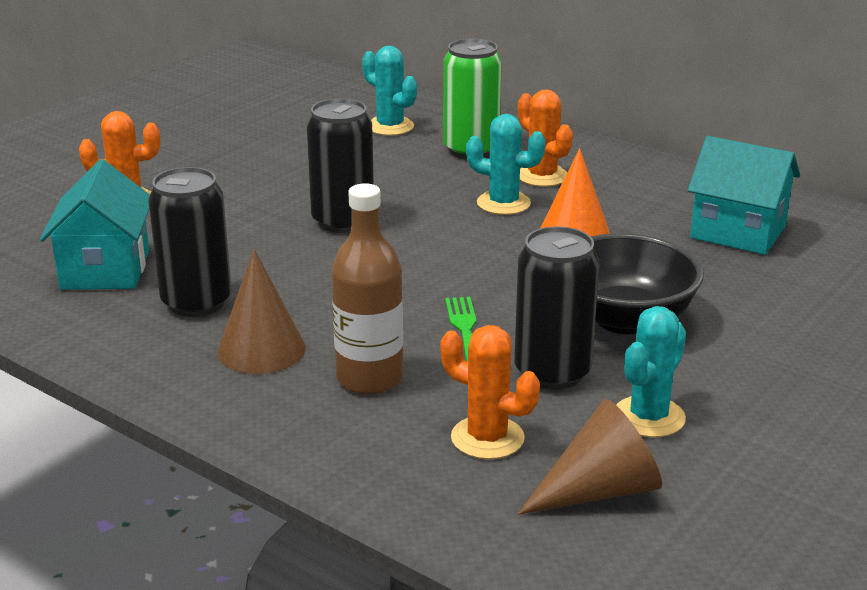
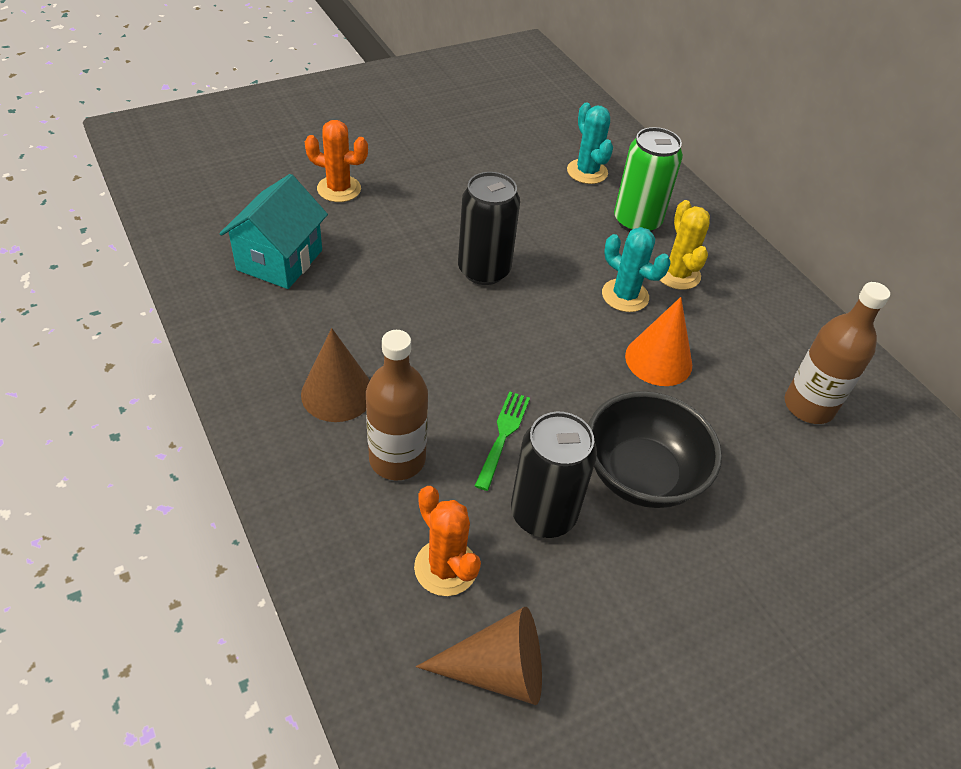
camera: 20 degrees right, 20 degrees up
black can [148,167,232,317] -> none
orange cactus [518,90,573,187] -> yellow cactus [660,200,710,290]
turquoise cactus [616,306,686,437] -> none
turquoise house [688,136,800,255] -> brown bottle [785,282,890,424]

